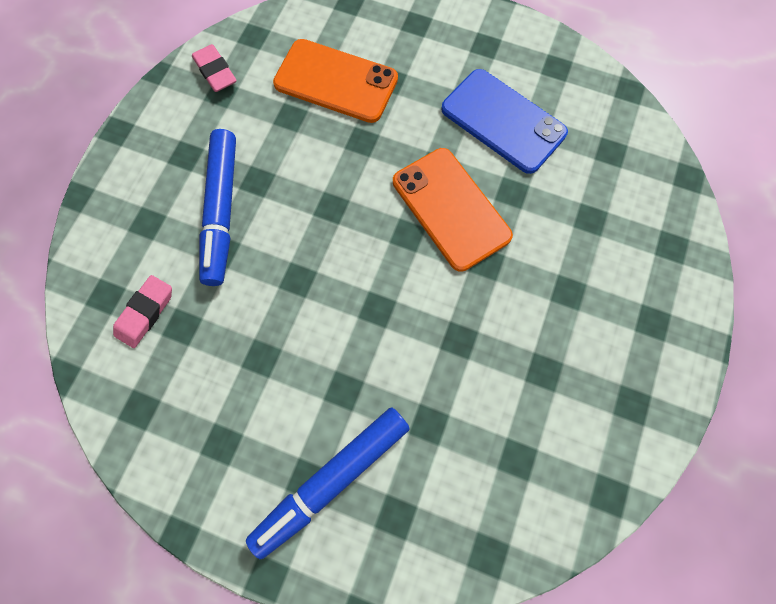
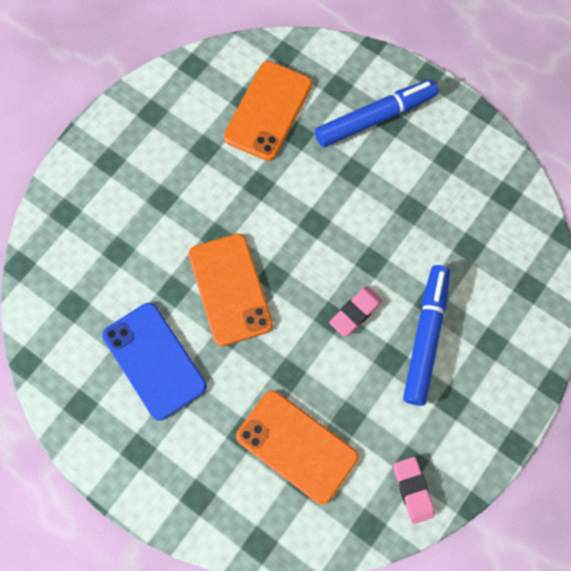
camera: 165 degrees left, 0 degrees up
pink eraser [113,275,172,348] -> pink eraser moved to [329,286,383,337]
none -> orange phone [224,61,312,161]

